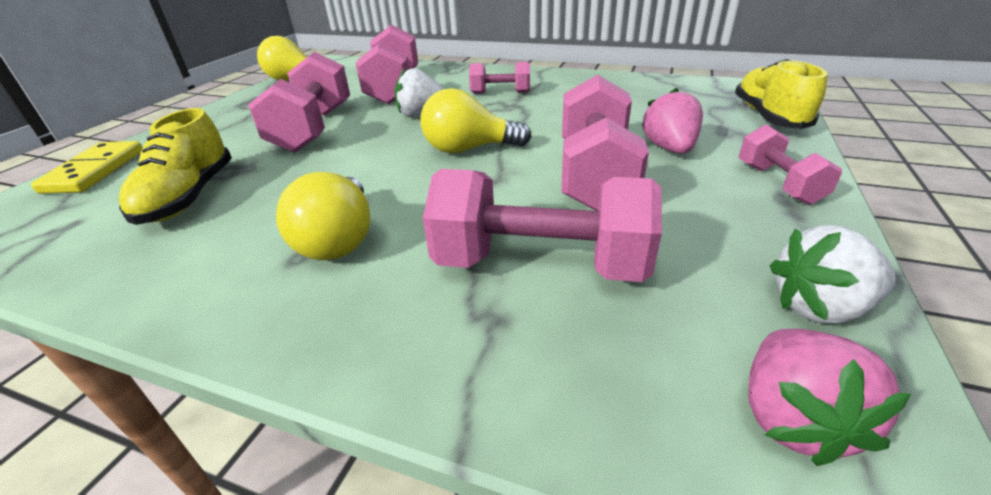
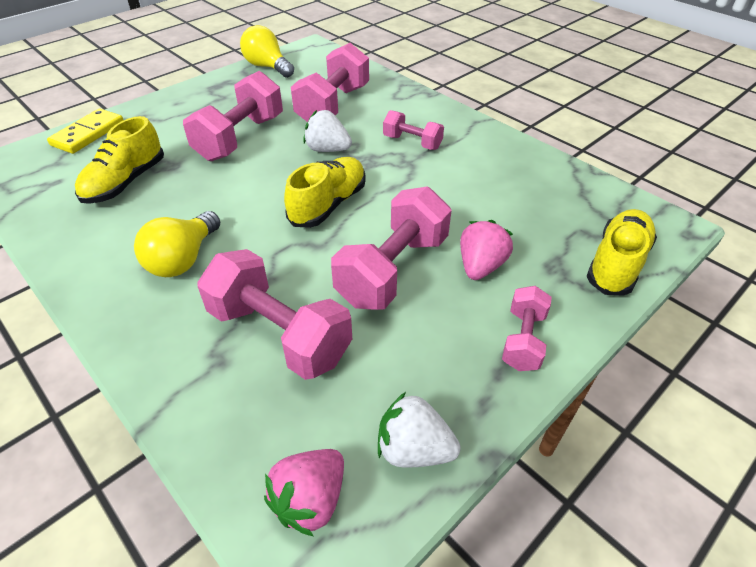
camera: 25 degrees right, 10 degrees up
yellow light bulb [421,88,531,153] -> yellow shoe [284,157,366,228]

